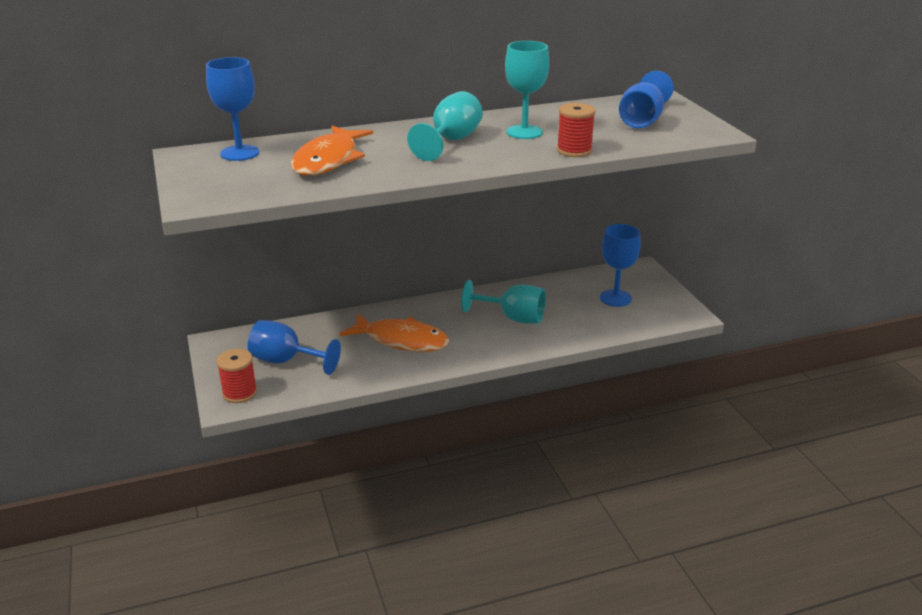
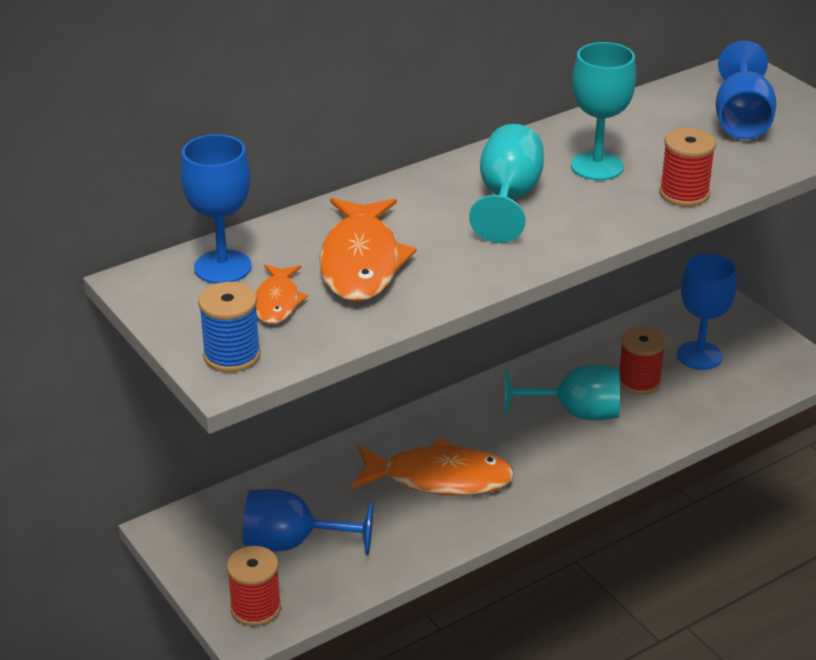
camera: 15 degrees left, 5 degrees up
none -> blue spool [198,282,261,372]
none -> orange fish [256,264,308,324]
none -> red spool [619,327,666,395]

